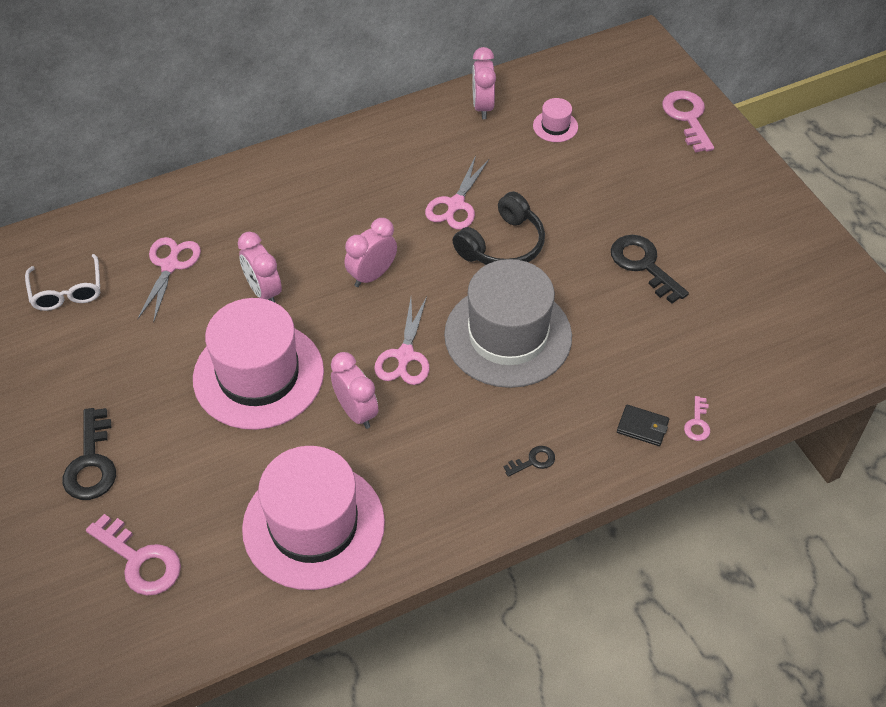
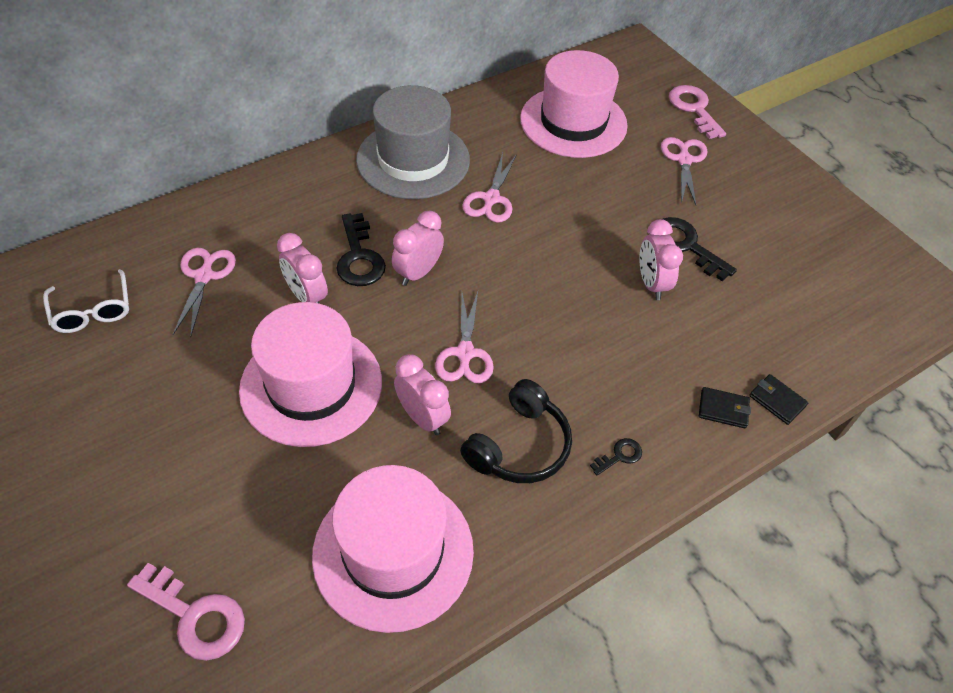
camera: 10 degrees left, 0 degrees up
black key [63,408,116,500] -> black key moved to [336,213,386,286]
grey hat [444,259,572,388] -> grey hat moved to [356,85,470,199]
black headphones [452,192,545,265] -> black headphones moved to [460,379,572,483]
pink clock [472,47,496,119] -> pink clock moved to [639,219,683,300]
pink hat [533,98,578,142] -> pink hat [520,50,628,158], size x2.47
pink key [684,396,710,441] -> black wallet [749,374,808,425]
none -> pink scissors [661,137,707,205]

